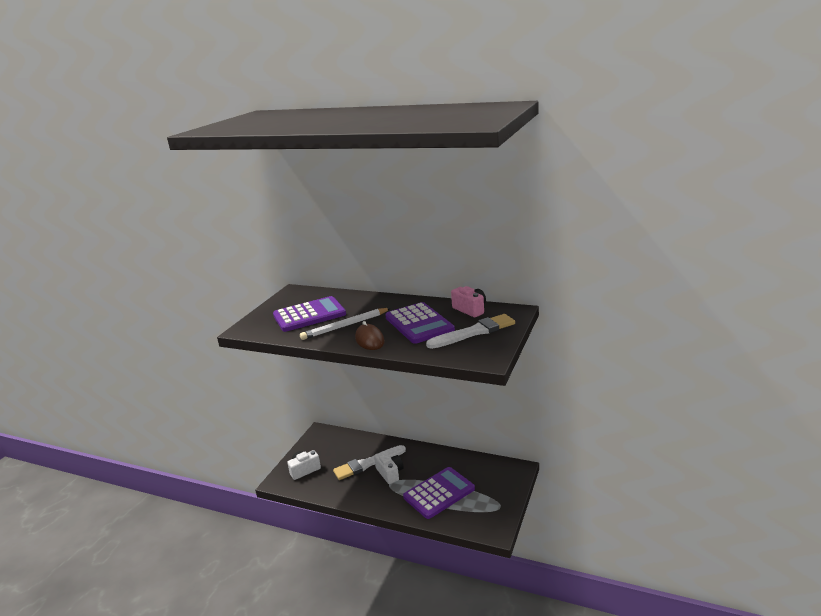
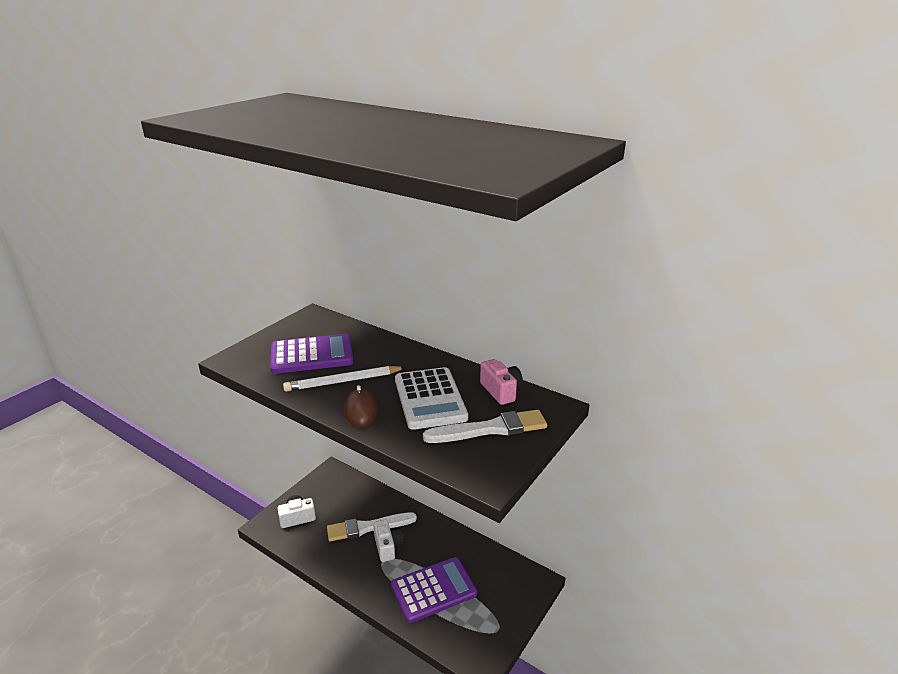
camera: 10 degrees right, 5 degrees up
purple calculator [385,302,455,344] -> white calculator [395,367,468,430]

